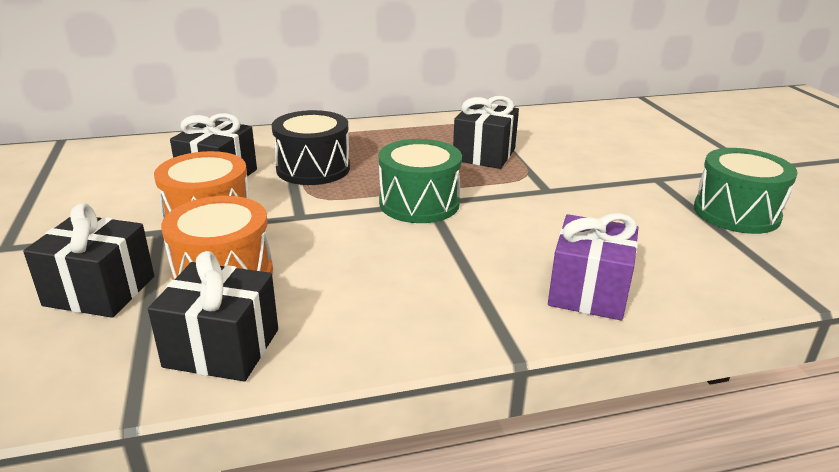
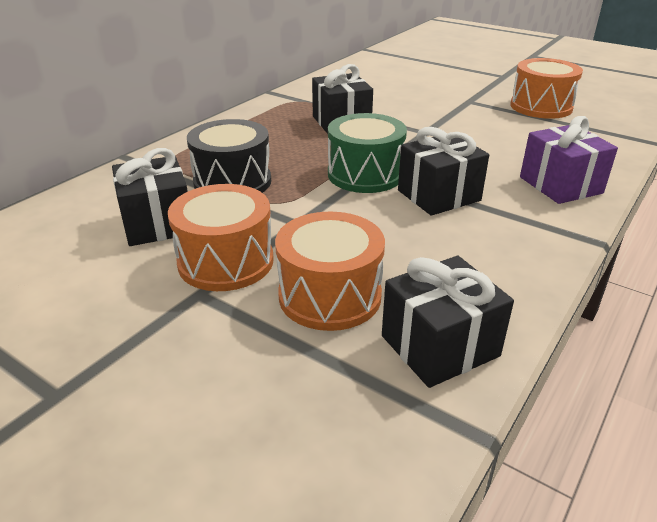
camera: 40 degrees left, 5 degrees up
black gift [23,203,154,318] -> black gift moved to [398,127,489,216]
green drum [694,148,798,234] -> orange drum [510,58,583,119]

